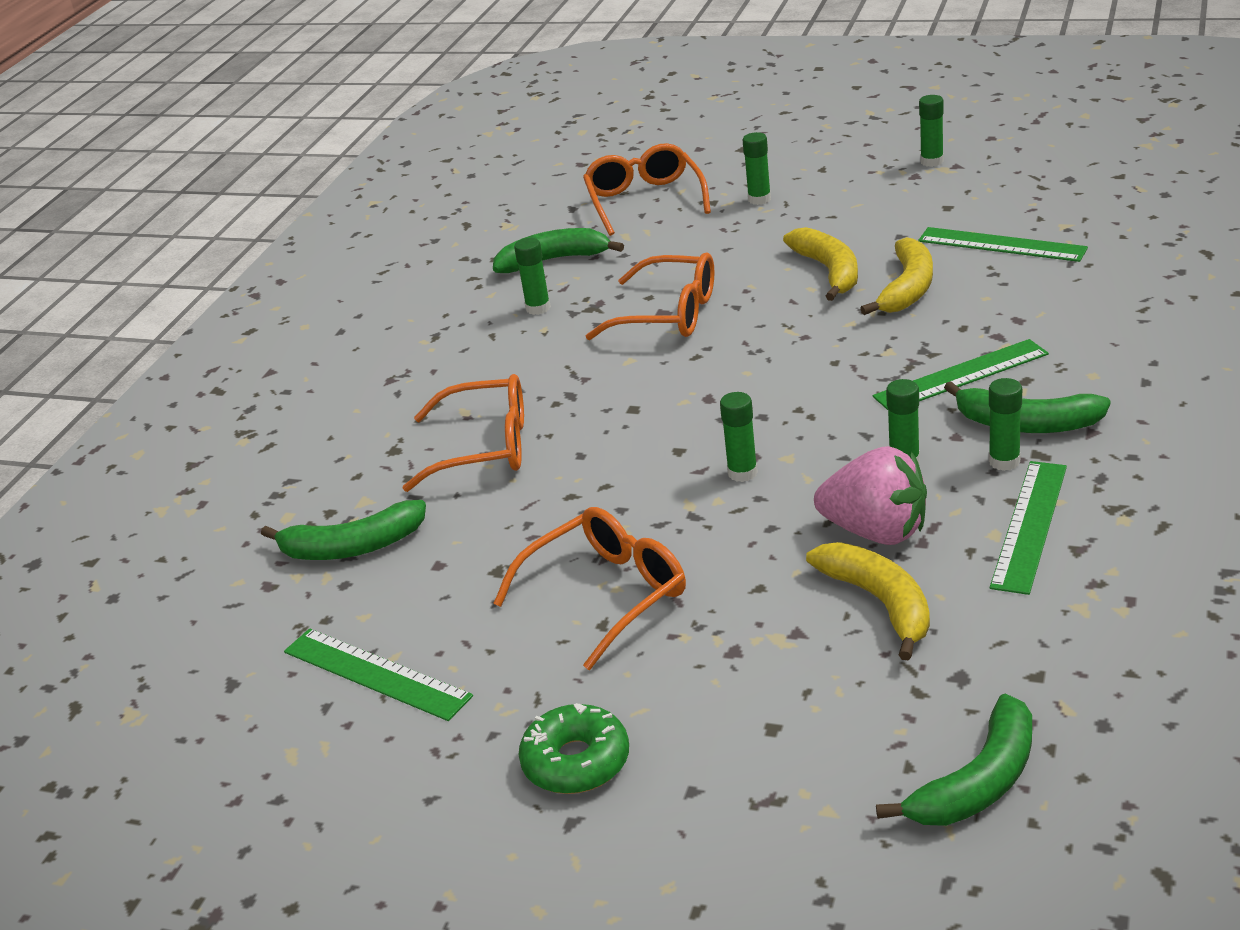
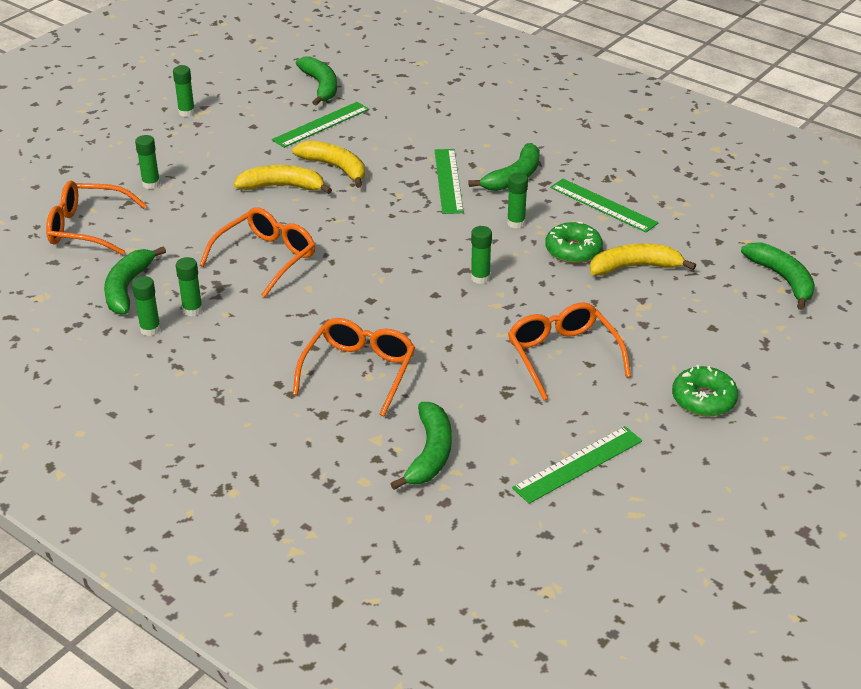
camera: 75 degrees left, 5 degrees up
pink strawberry [814,446,927,545] -> green donut [545,222,603,263]
green glue stick [989,378,1022,471] -> green glue stick moved to [132,276,161,336]
none -> green banana [296,56,337,105]

